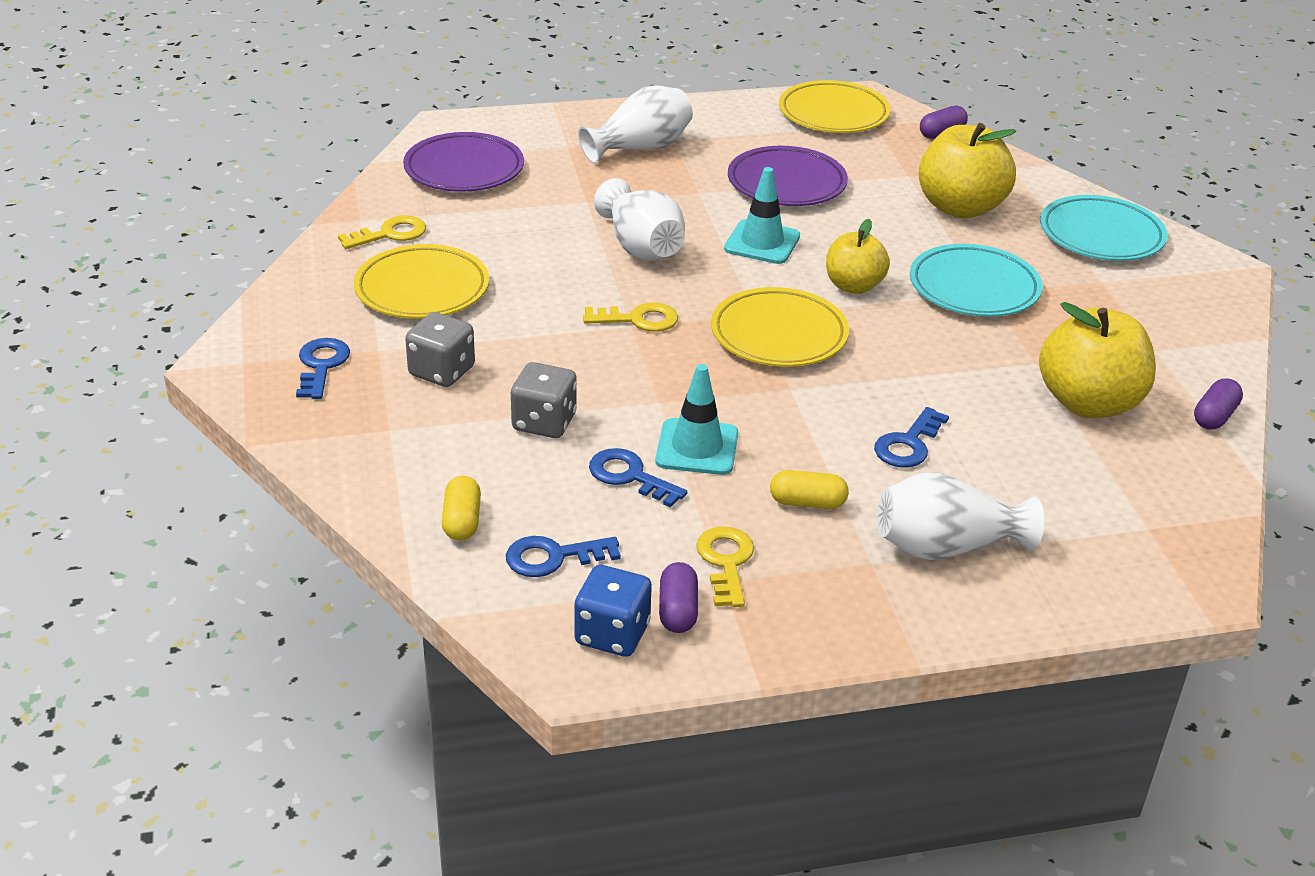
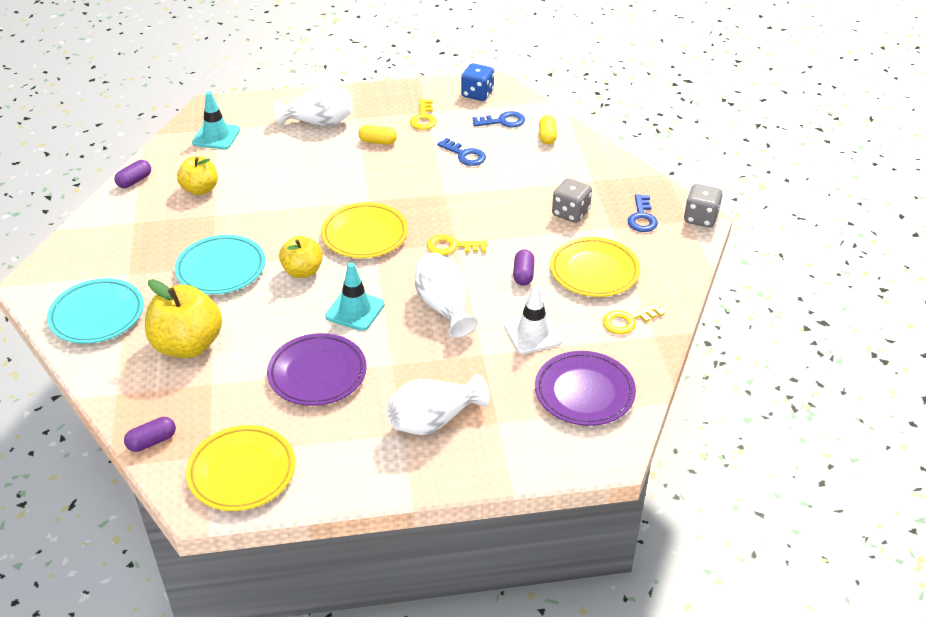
camera: 175 degrees left, 5 degrees up
grey dice [511,362,577,438] -> grey dice moved to [684,184,723,228]
turquoise traffic cone [655,364,738,475] -> turquoise traffic cone moved to [192,92,240,149]
purple capsule [659,562,698,633] -> purple capsule moved to [513,249,534,285]
blue key [874,407,949,468] -> none
yellow apple [1039,302,1156,418] -> yellow apple [177,156,218,195], size x0.62
none -> white traffic cone [504,285,563,354]

